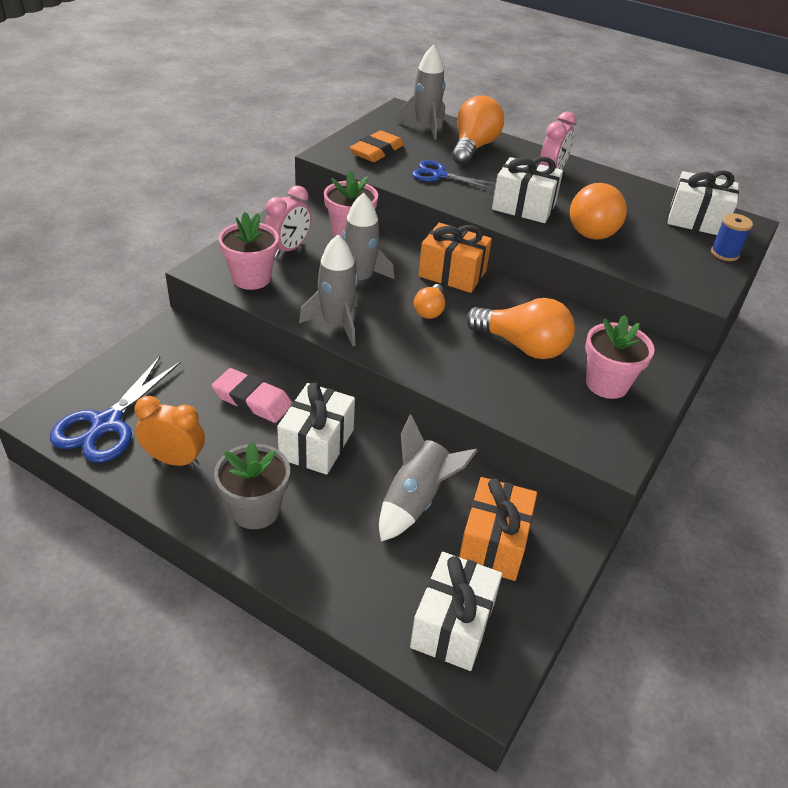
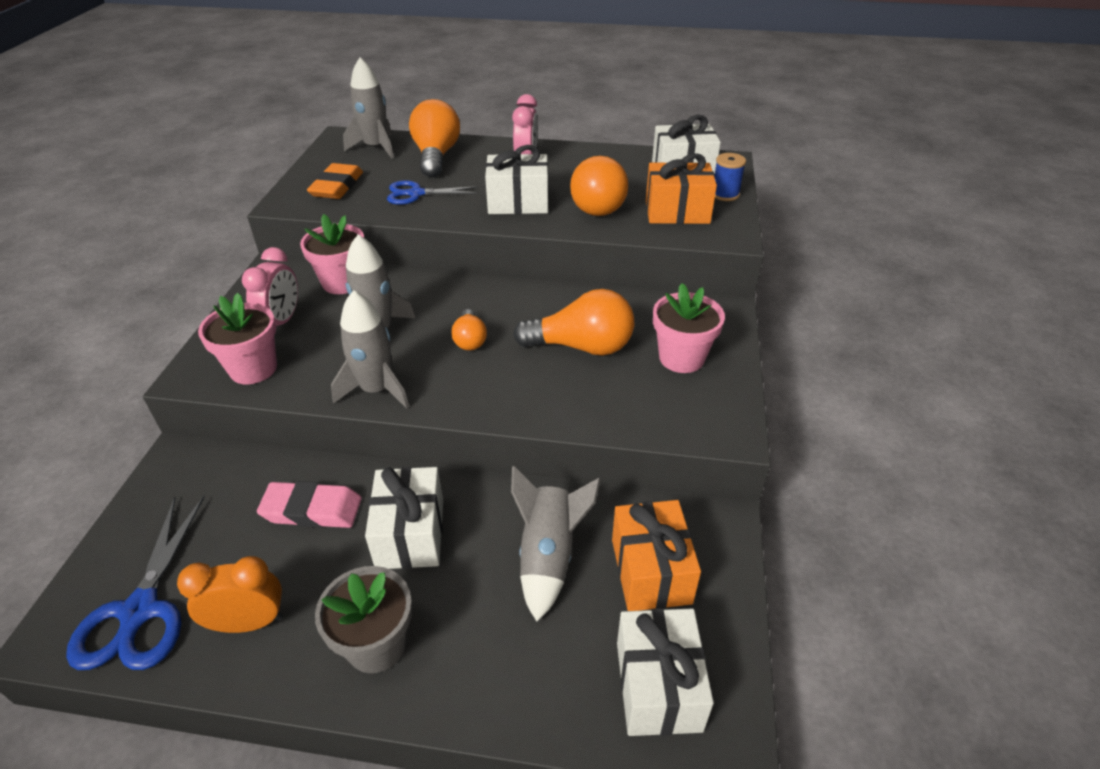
camera: 20 degrees left, 0 degrees up
orange gift [418,223,492,293] -> orange gift moved to [646,153,717,224]

